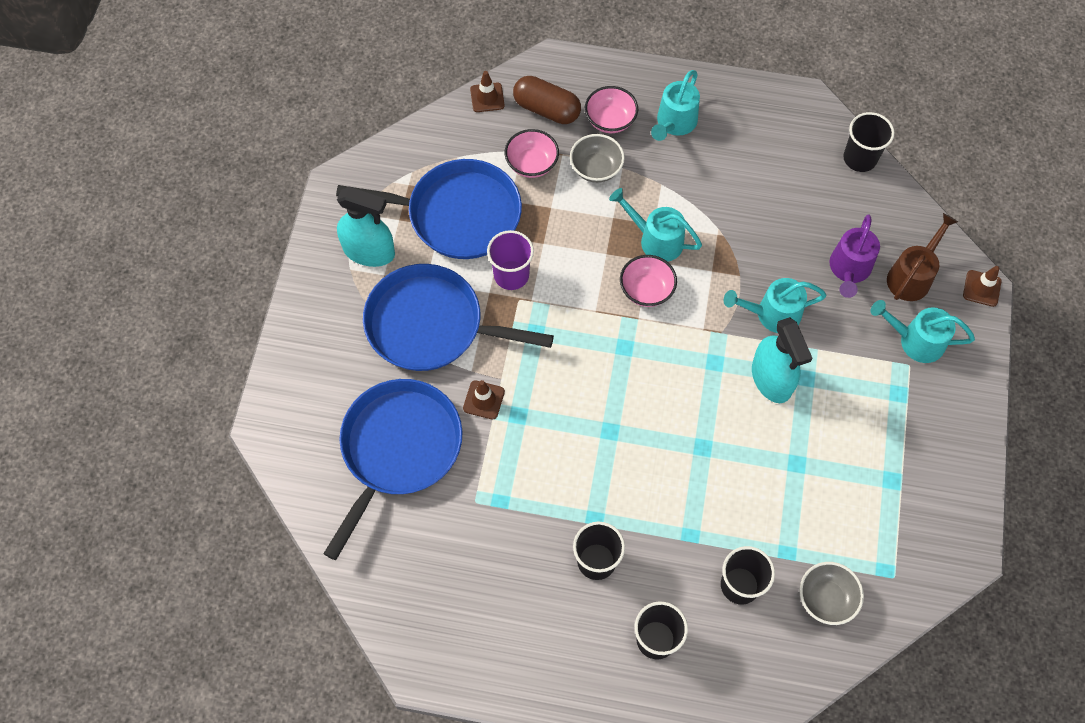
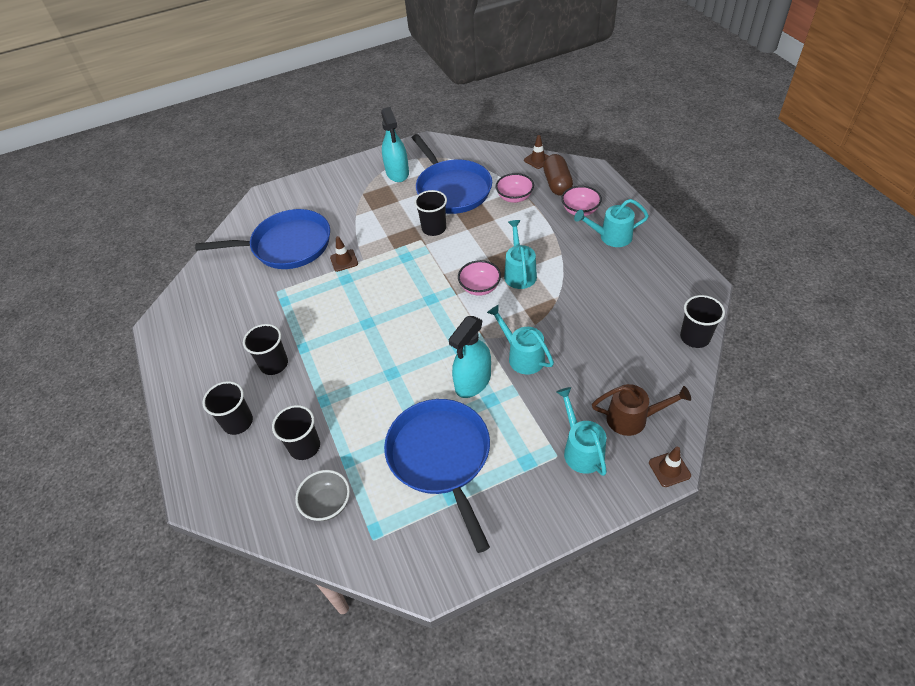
camera: 60 degrees right, 15 degrees down
blue pan [363,264,554,371] -> blue pan moved to [384,399,490,553]
purple cup [487,230,534,290] -> black cup [414,190,447,236]
grey bowl [570,134,625,183] -> none
purple watering can [830,214,880,298] -> none

